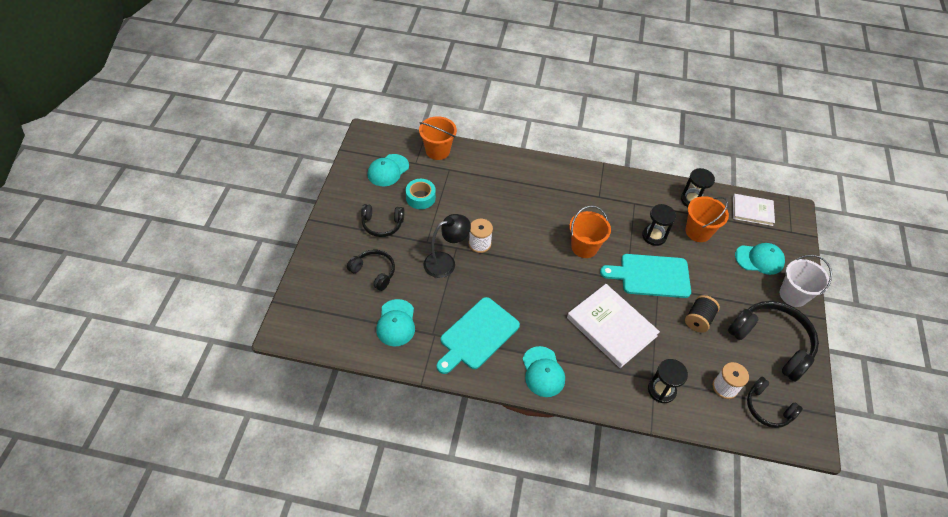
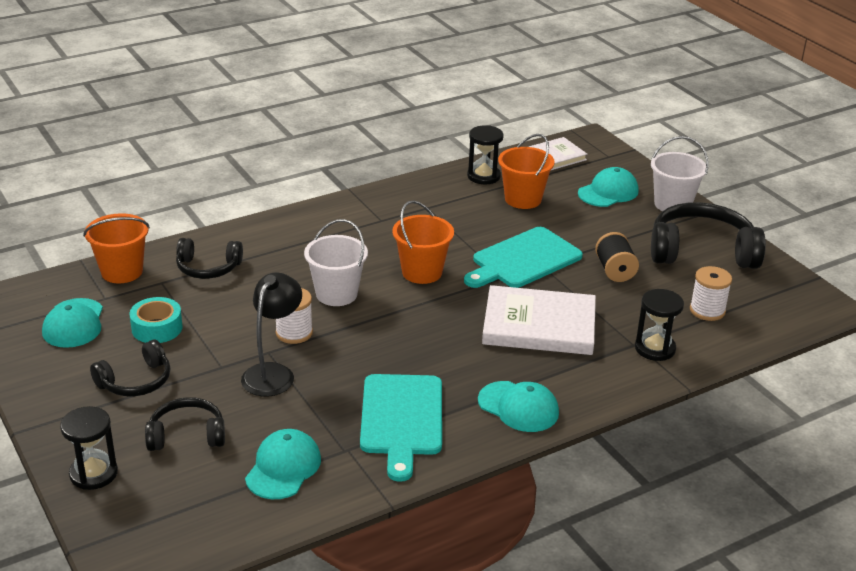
camera: 40 degrees left, 20 degrees down
turquoise cap [376,299,415,346] -> turquoise cap turned 120 degrees counterclockwise [245,429,321,499]
black hourglass [642,204,676,246] -> black hourglass moved to [60,406,118,490]
black headphones [747,377,803,428] -> black headphones moved to [176,238,243,279]
none -> white bucket [304,219,368,306]

